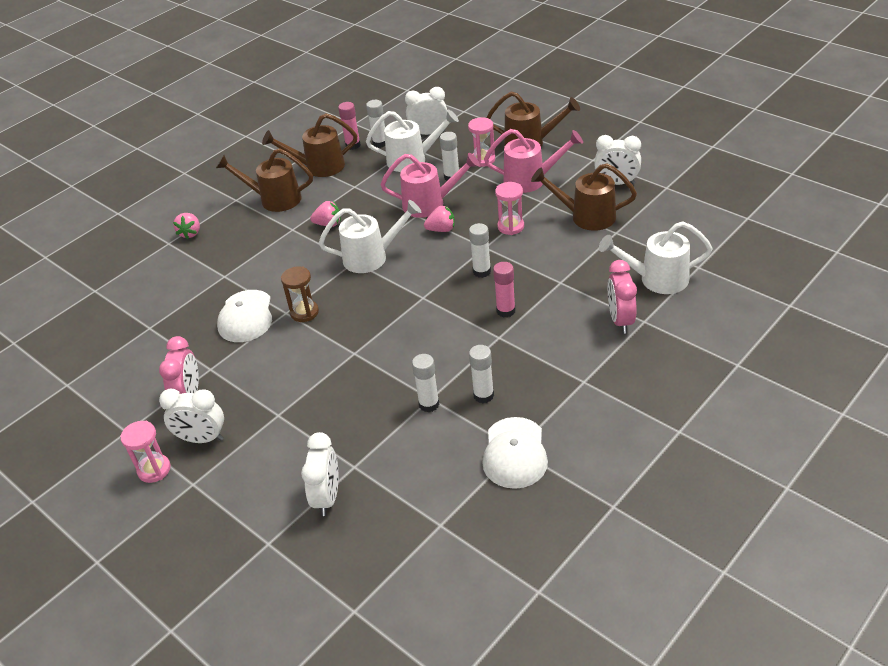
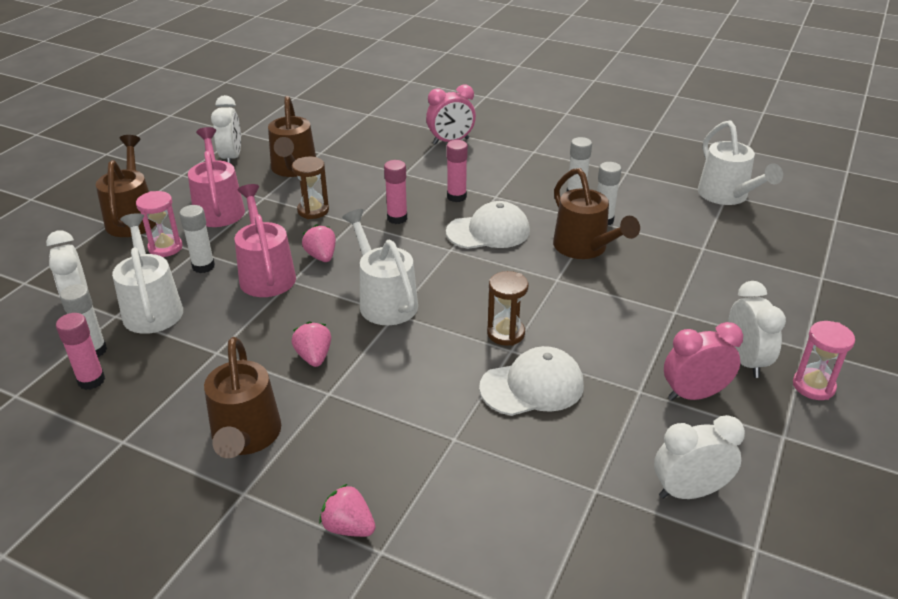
camera: 110 degrees left, 5 degrees down
pink strawberry [173,213,200,239] -> pink strawberry turned 135 degrees counterclockwise [320,484,376,537]
brown watering can [262,113,357,177] -> brown watering can moved to [553,168,640,259]
white clock [301,432,338,516] -> white clock moved to [654,415,745,499]
white glue stick [469,223,491,278] -> pink glue stick [384,160,407,224]
white cap [483,417,548,489] -> white cap moved to [446,201,530,249]
pink hourglass [495,182,524,235] -> brown hourglass [292,157,329,219]
white watering can [599,221,713,294] -> white watering can moved to [698,120,783,205]

